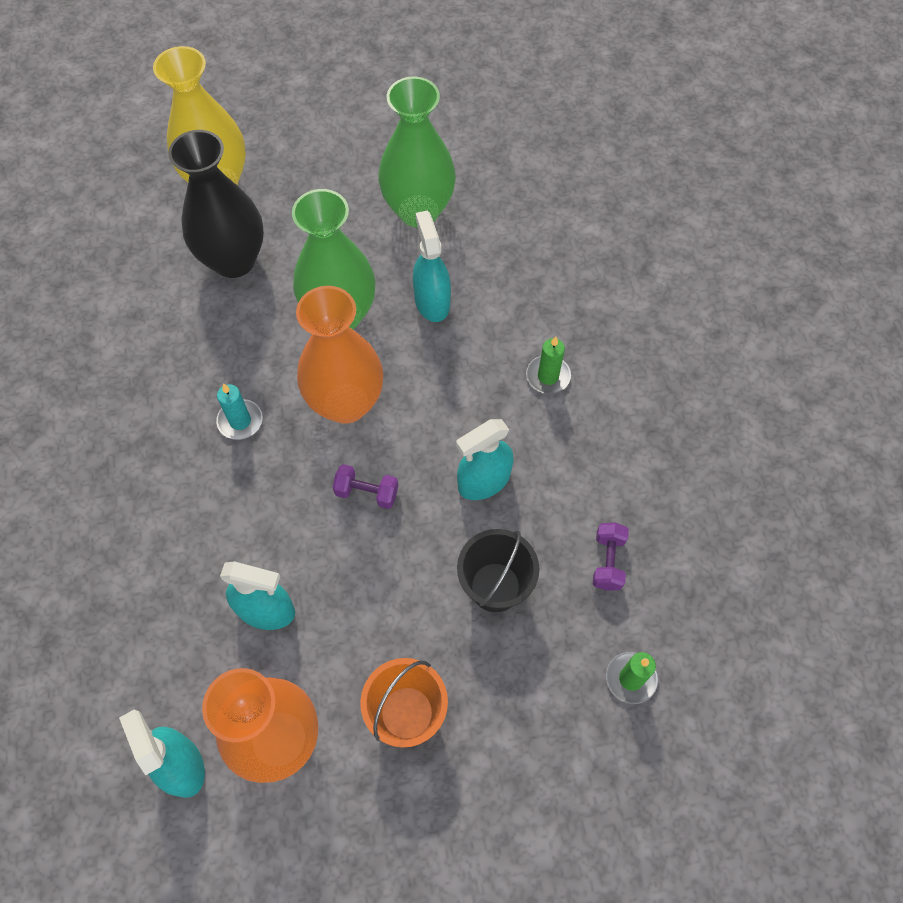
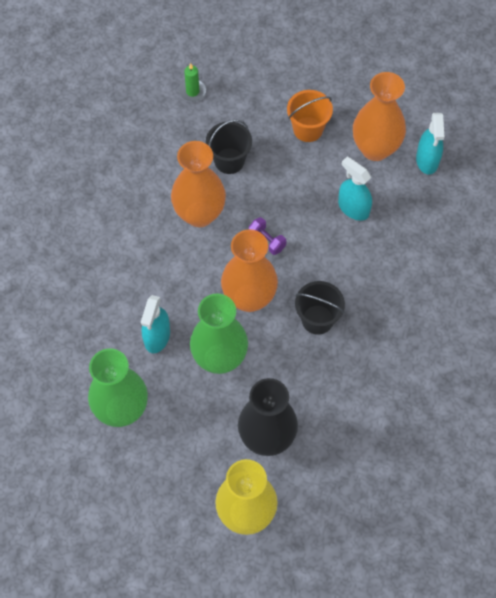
camera: 150 degrees left, 0 degrees up
turquoise candle [216,383,262,440] -> black bucket [295,281,345,335]
turquoise spray bottle [456,419,514,500] -> orange vase [171,141,226,227]
green candle [526,336,571,394] -> none
purple dumbbell [593,522,629,591] -> none

